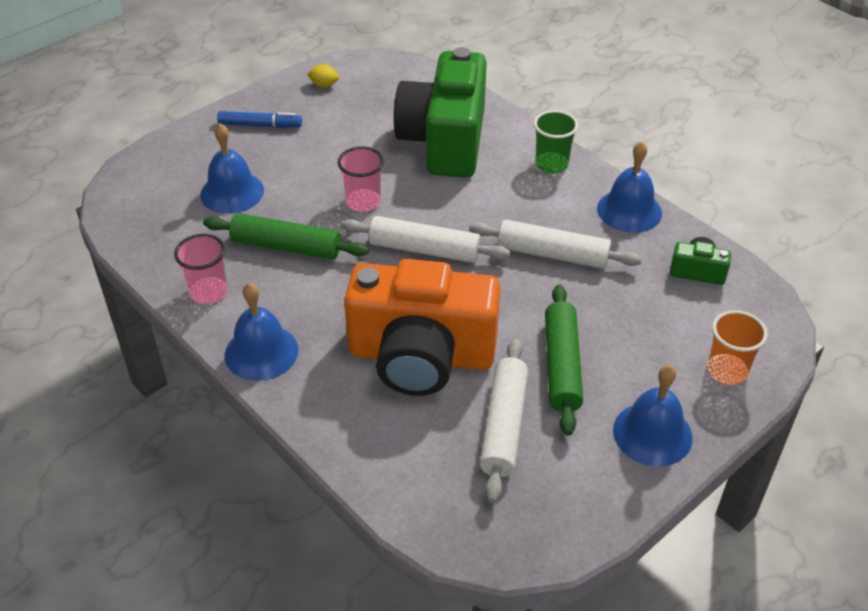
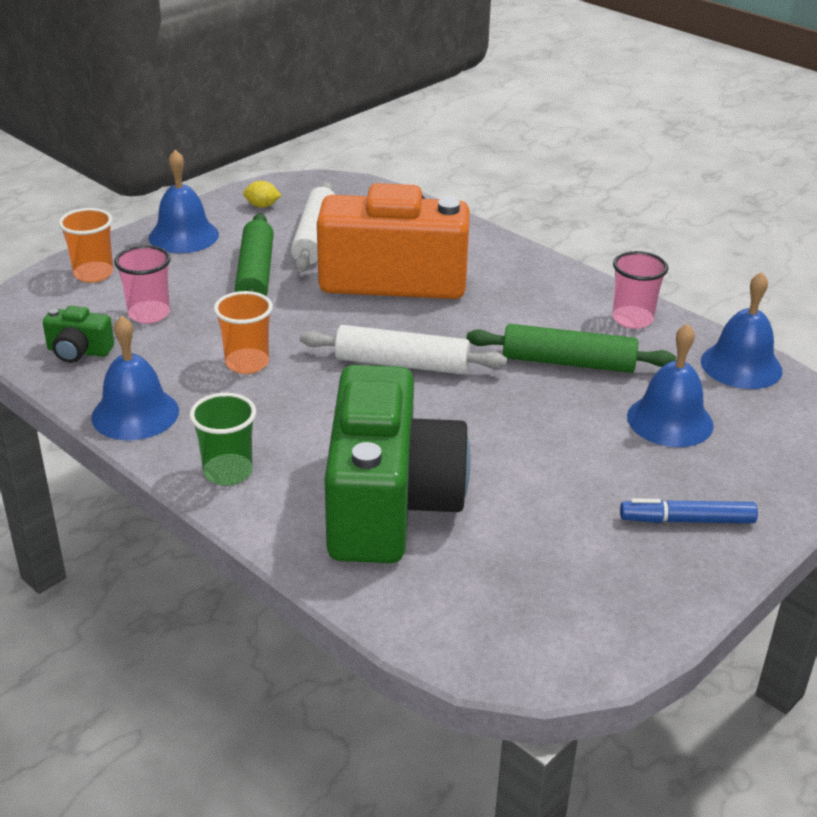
camera: 175 degrees right, 10 degrees down
blue bell [224,283,299,381] -> blue bell moved to [701,272,783,389]
yellow lemon [307,64,339,87] -> yellow lemon moved to [243,181,281,208]
pink cup [338,146,384,212] -> pink cup moved to [114,245,171,324]
white rolling pin [469,220,642,269] -> orange cup [214,291,273,374]

